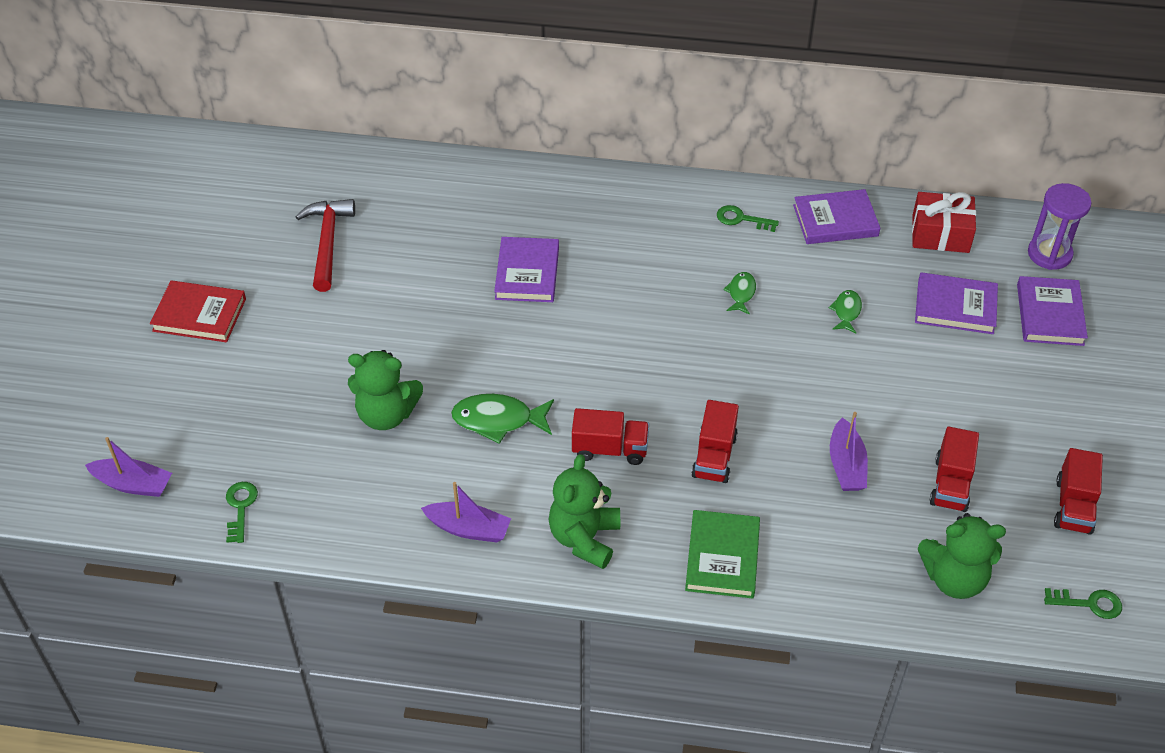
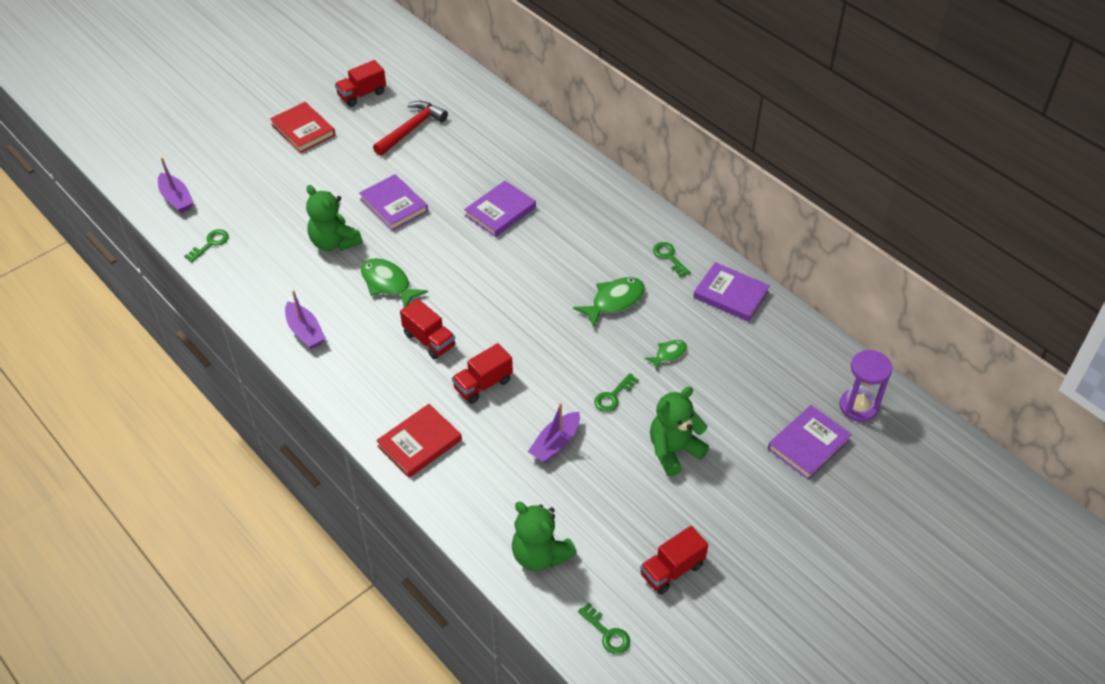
camera: 40 degrees right, 0 degrees up
green teddy bear [549,454,620,569] -> green teddy bear moved to [650,387,709,476]
green book [685,510,760,599] -> red book [376,404,462,478]
green fish [723,272,756,315] -> green fish [573,277,645,328], size x1.74
red gift [912,192,976,253] -> none
purple book [915,272,998,334] -> purple book moved to [359,174,428,231]
red truck [930,427,979,512] -> red truck moved to [335,60,386,107]
none -> green key [594,373,639,412]

